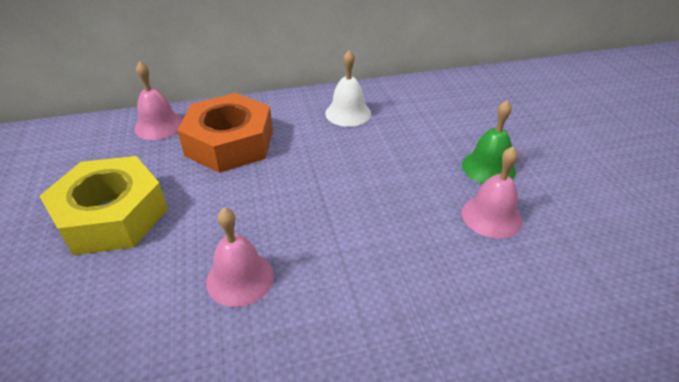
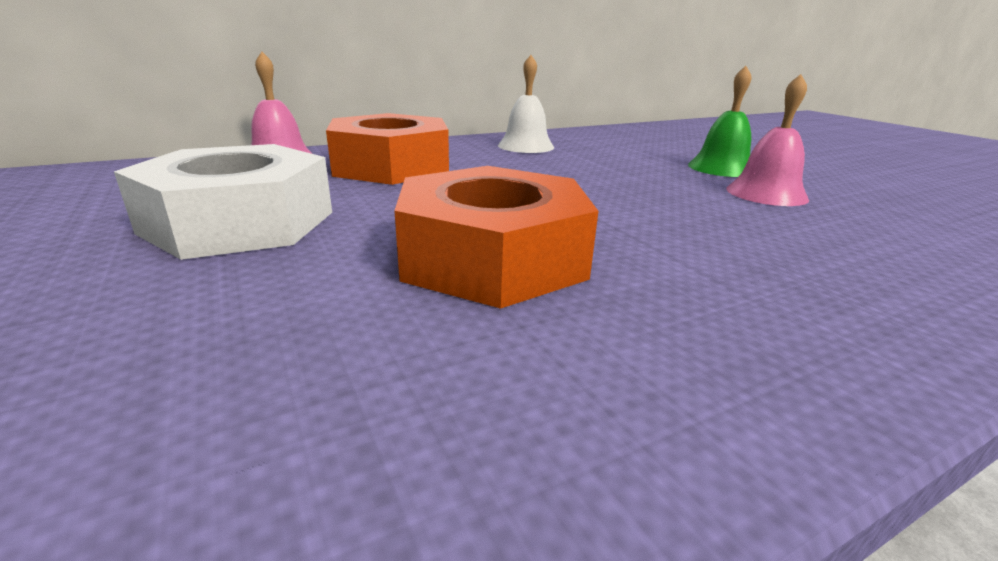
camera: 15 degrees left, 15 degrees down
yellow nut [39,156,168,255] -> white nut [114,144,332,260]
pink bell [206,208,274,307] -> orange nut [395,166,598,309]

